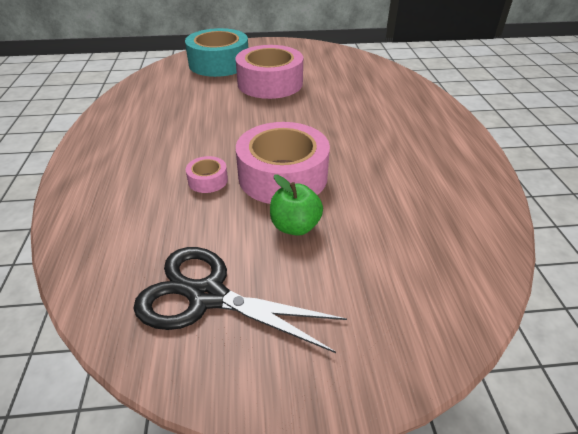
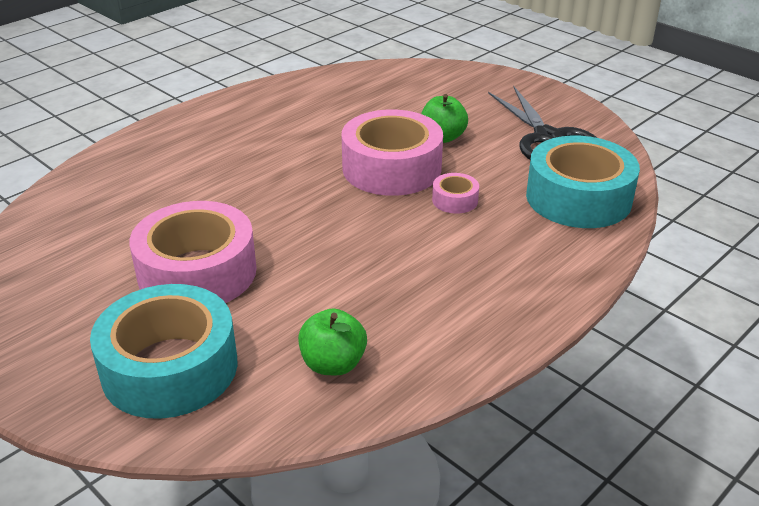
camera: 130 degrees left, 5 degrees down
none -> green apple [298,308,367,375]
none -> turquoise tape [526,136,640,228]

